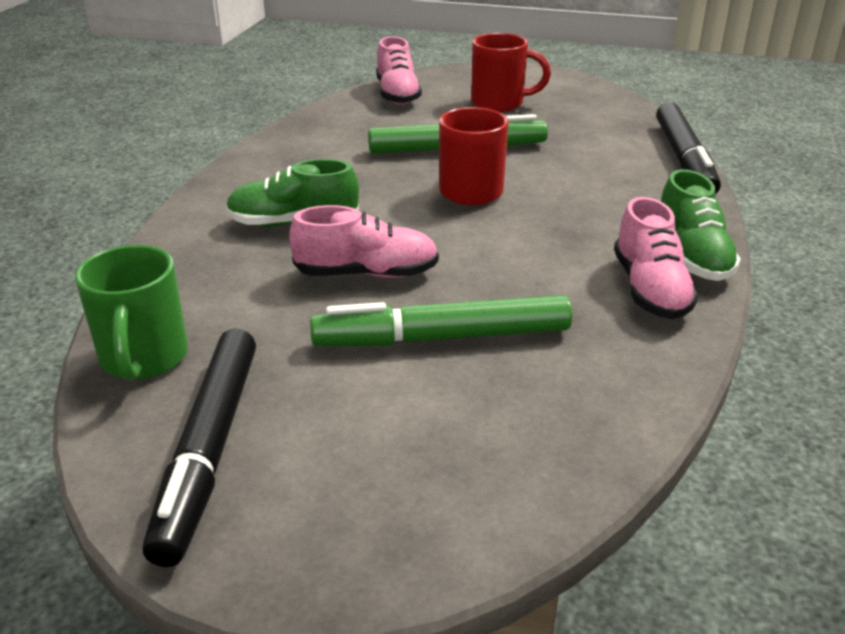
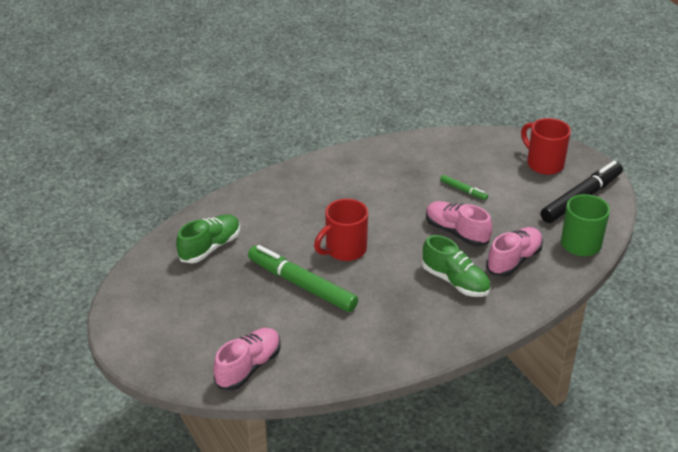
camera: 135 degrees left, 5 degrees up
green marker [310,295,572,346] -> green marker [440,175,488,200], size x0.46
red mug [471,33,551,112] -> red mug moved to [521,118,571,175]
pink shoe [614,197,698,319] -> pink shoe moved to [486,227,543,277]
black marker [656,102,721,193] -> none
green shoe [661,169,741,281] -> green shoe moved to [176,214,240,263]

